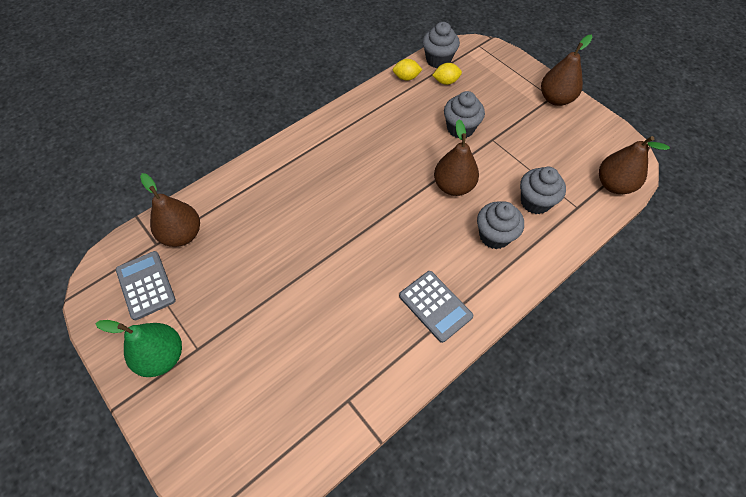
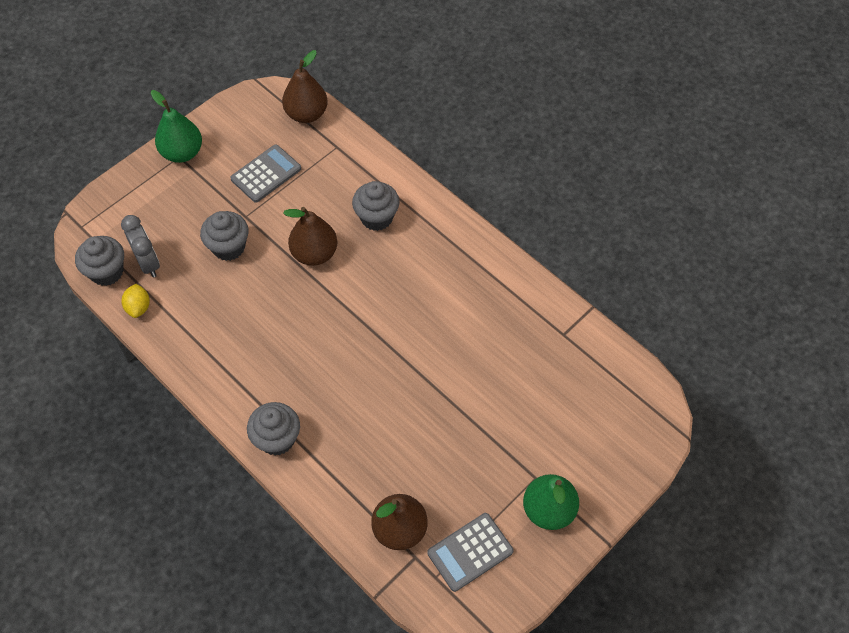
camera: 95 degrees left, 0 degrees up
grey calculator [399,271,473,343] -> grey calculator moved to [230,145,301,203]
yellow lemon [432,63,462,85] -> grey clock [121,215,160,277]
grey cupcake [520,167,566,214] -> grey cupcake moved to [247,402,300,456]
brown pear [541,35,593,106] -> green pear [151,90,202,163]

